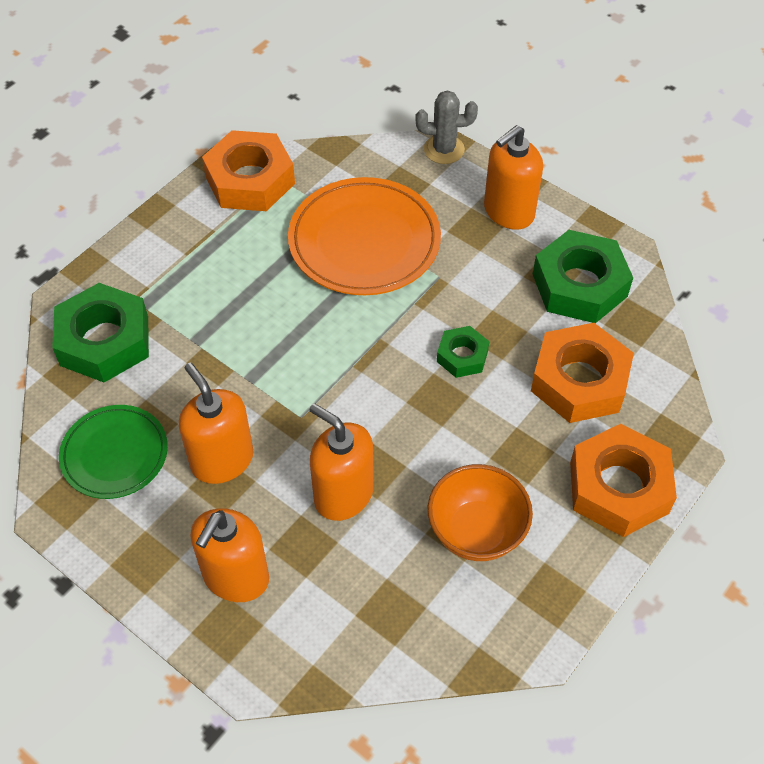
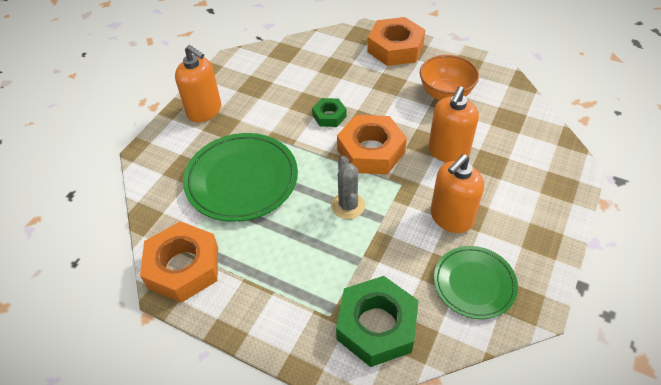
camera: 100 degrees left, 5 degrees down
orange soap dispenser [191,508,269,602] -> none
orange plate [288,177,441,295] -> green plate [183,133,298,222]
grey cactus [416,91,478,164] -> grey cactus moved to [331,156,365,219]
orange nut [531,323,634,423] -> orange nut moved to [337,115,407,174]
green nut [533,230,633,323] -> none

